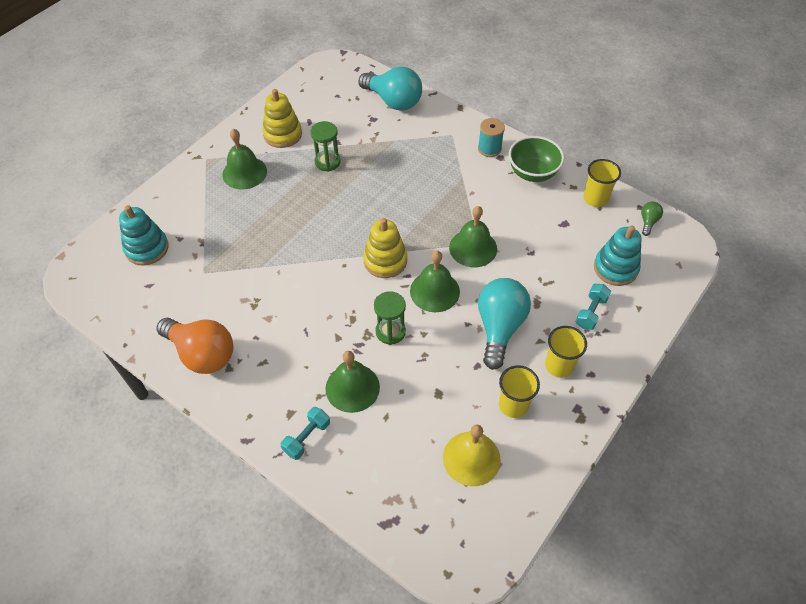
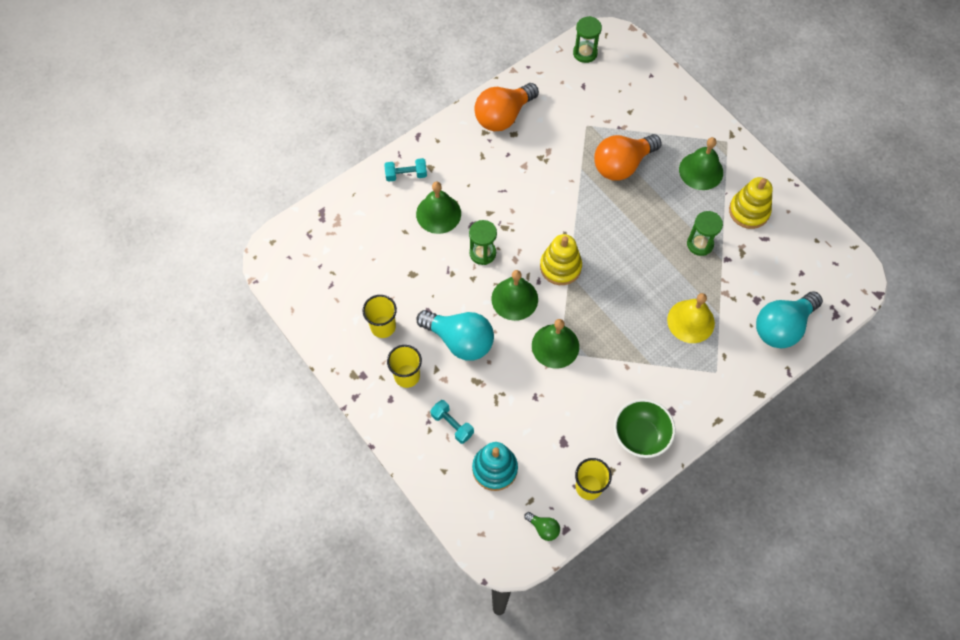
camera: 105 degrees right, 10 degrees up
turquoise stacking toy [119,205,169,265] -> none
turquoise dumbbell [281,407,330,460] -> turquoise dumbbell turned 60 degrees counterclockwise [384,158,427,182]
yellow bell [443,425,501,486] -> yellow bell moved to [667,293,715,343]
turquoise spool [478,118,505,157] -> none
none -> green hourglass [573,16,602,63]
none -> orange light bulb [594,134,662,181]

